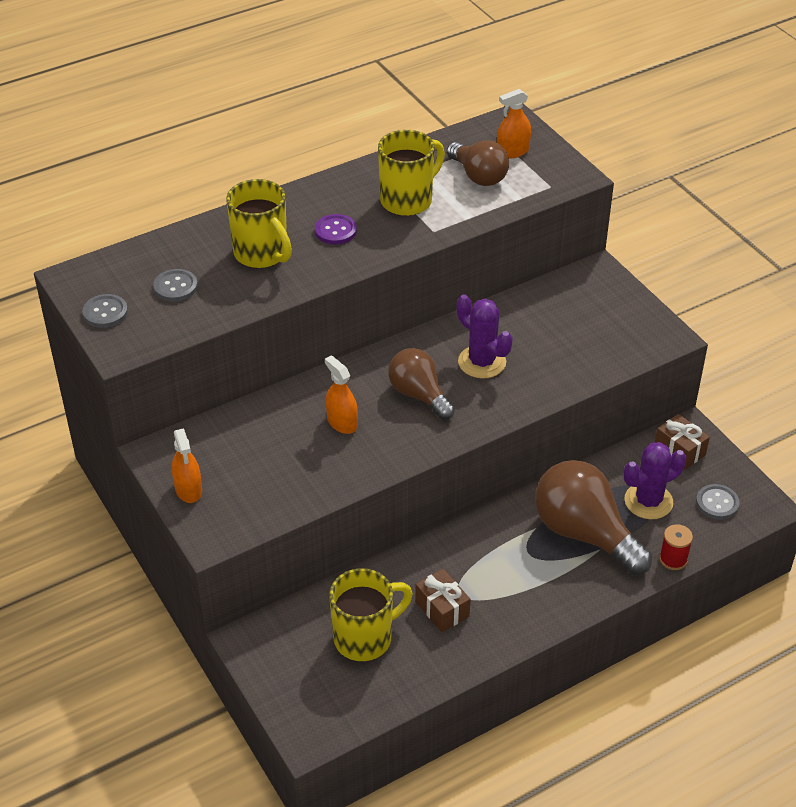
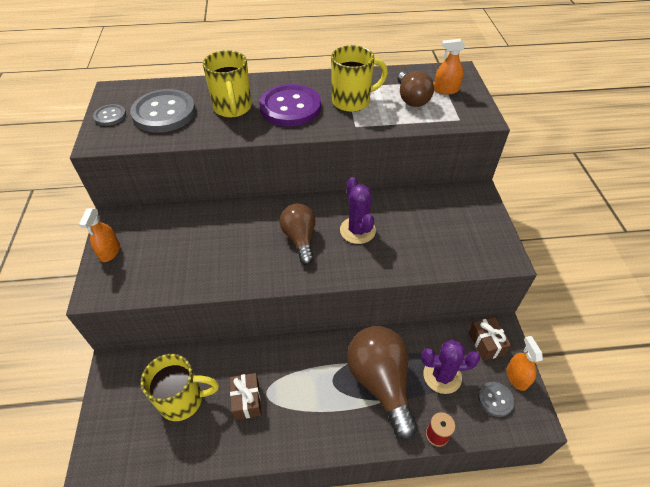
camera: 25 degrees right, 5 degrees up
grey button [153,269,198,302] -> grey button [130,89,196,133], size x2.03
purple button [315,214,357,245] -> purple button [259,84,321,127], size x2.03
orange spray bottle [325,356,358,434] -> orange spray bottle moved to [506,336,543,391]

